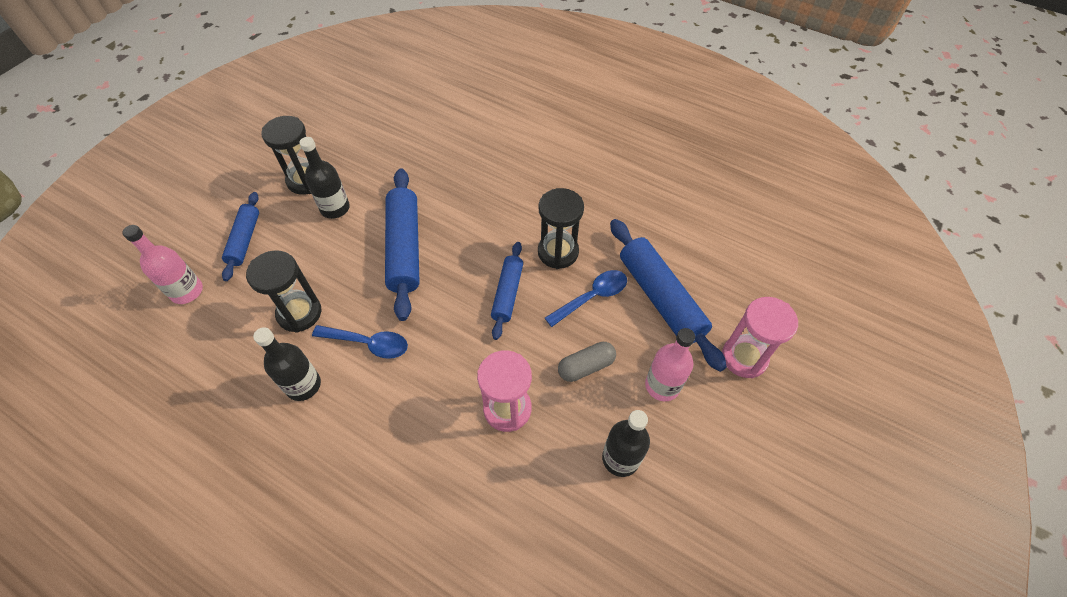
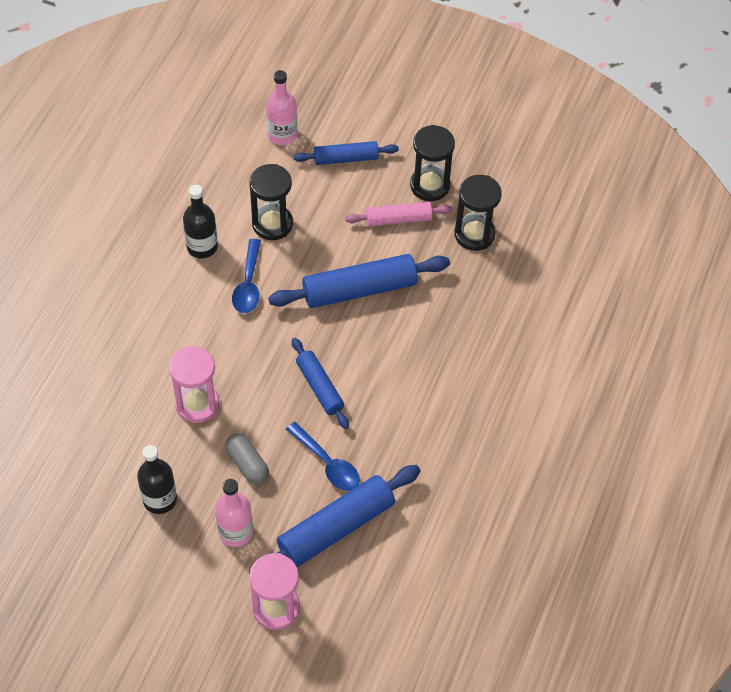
camera: 80 degrees right, 0 degrees up
black bottle [299,137,350,219] -> pink rolling pin [345,202,453,226]
blue rolling pin [491,242,523,340] -> blue rolling pin turned 60 degrees clockwise [292,338,349,429]
black hourglass [538,188,584,269] -> black hourglass moved to [454,175,502,251]

